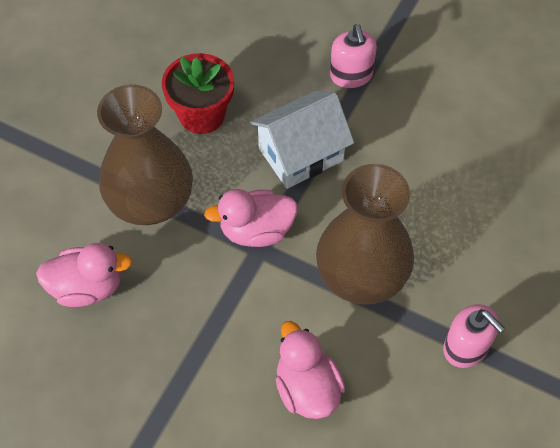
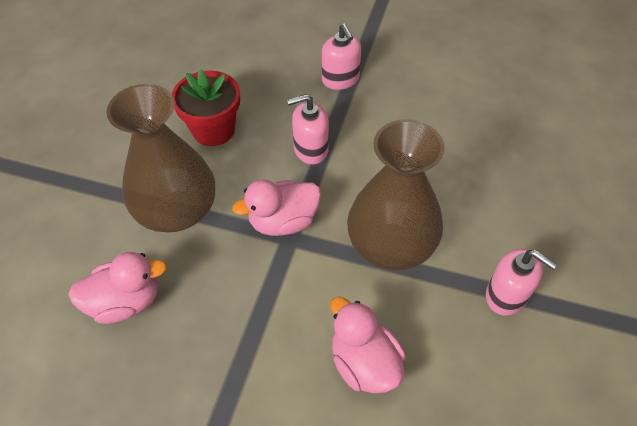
camera: 10 degrees left, 5 degrees down
white house [250,91,354,189] -> pink soap dispenser [287,94,329,165]

